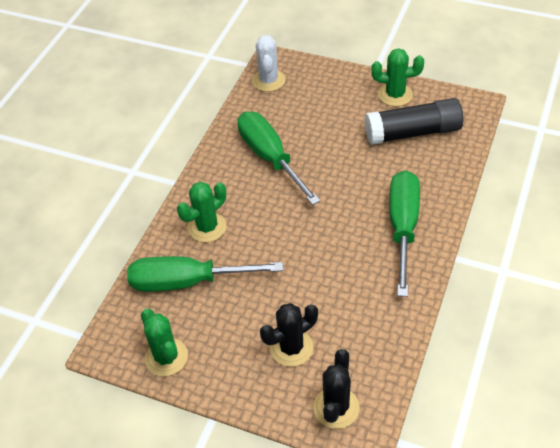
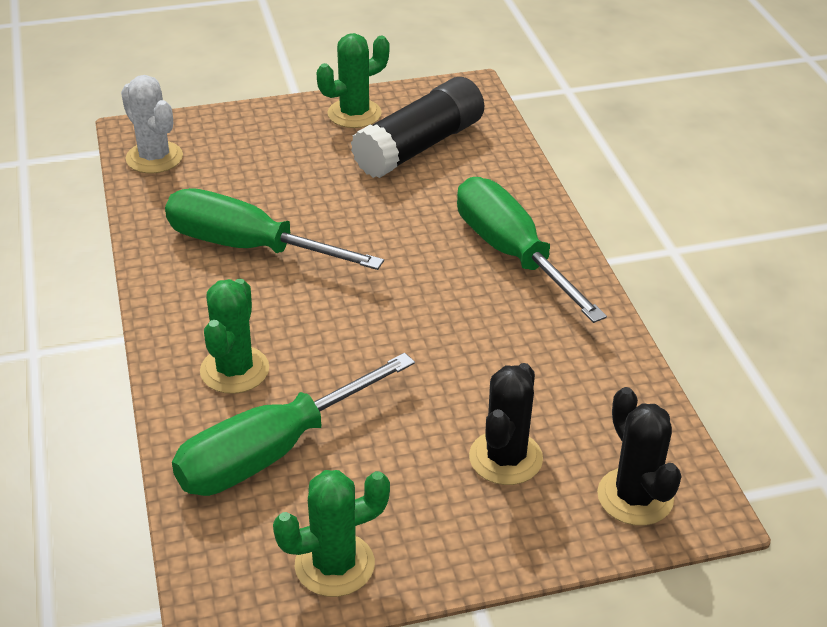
camera: 40 degrees left, 10 degrees down
green cactus [141,309,188,376] -> green cactus turned 45 degrees counterclockwise [273,470,390,597]

